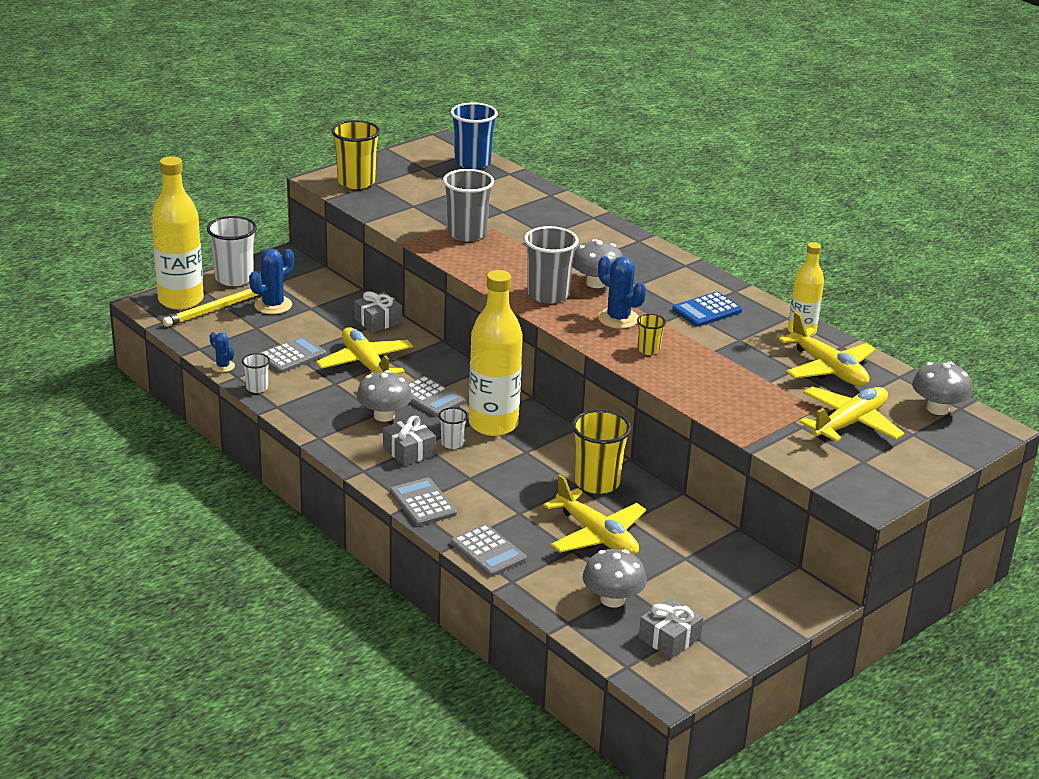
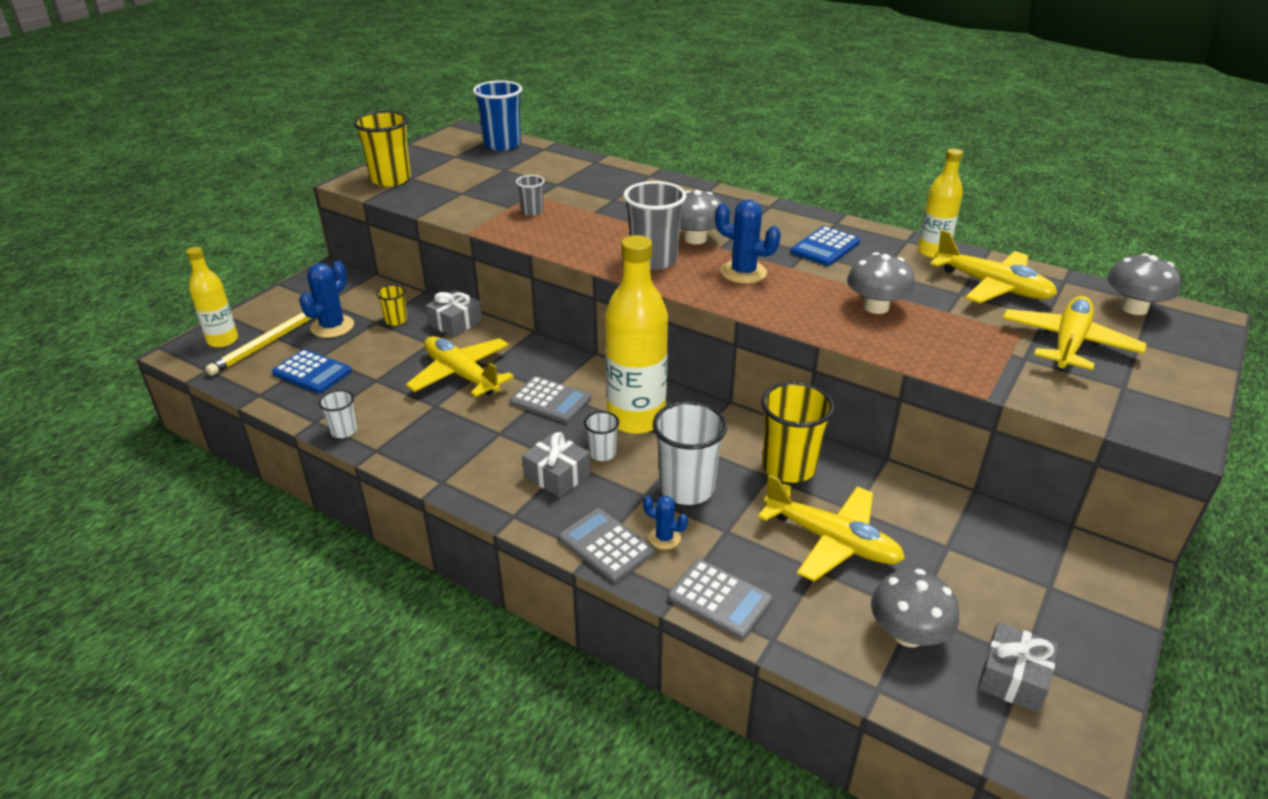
camera: 15 degrees left, 5 degrees up
yellow bottle [151,156,204,310] -> yellow bottle [186,247,238,348], size x0.58
white cup [207,216,257,286] -> white cup moved to [653,401,727,505]
blue cactus [210,332,235,372] -> blue cactus moved to [643,496,688,550]
grey calculator [260,336,326,373] -> none
grey mushroom [357,370,412,422] -> grey mushroom moved to [847,252,915,314]
grey cup [443,169,494,242] -> grey cup [516,175,545,216], size x0.51
yellow cup [637,314,666,355] -> yellow cup moved to [376,285,407,326]
none -> blue calculator [272,349,352,393]

